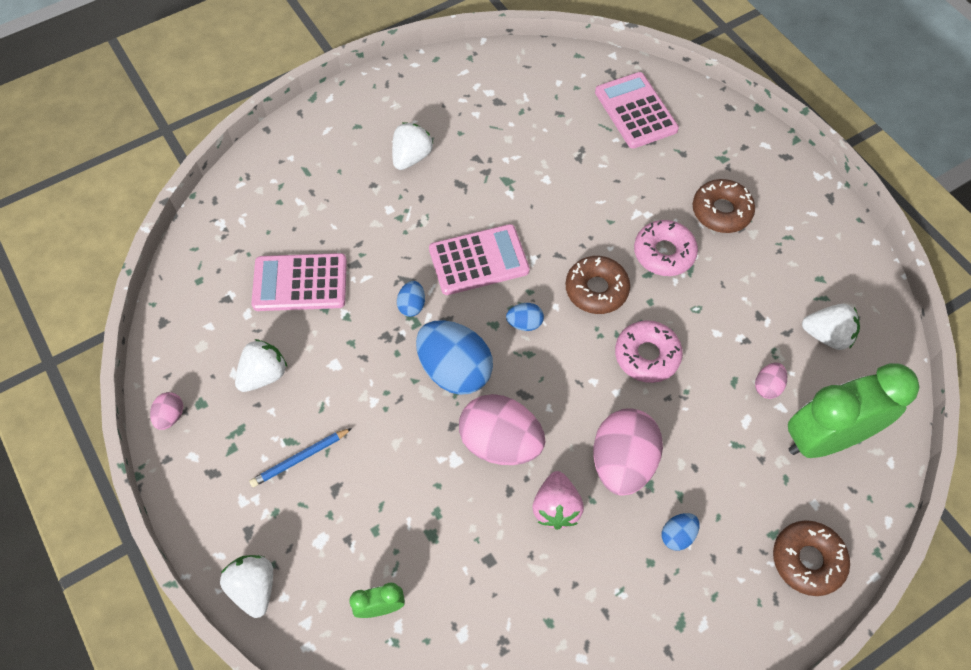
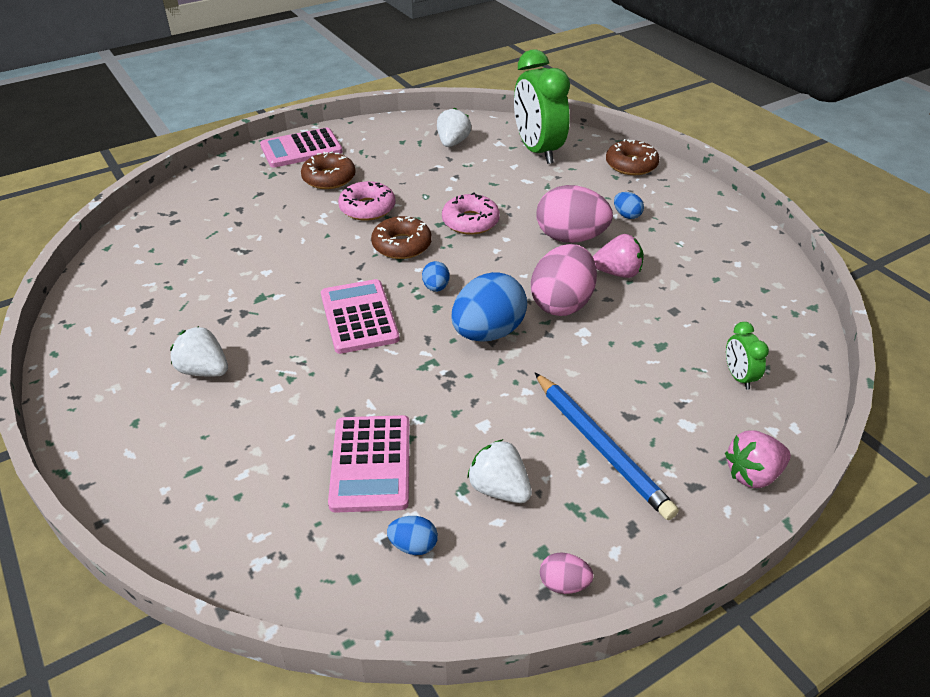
camera: 90 degrees left, 20 degrees down
white strawberry [220,555,273,618] -> pink strawberry [725,431,791,488]
blue pencil [249,428,352,487] -> blue pencil [535,373,679,520], size x1.73
blue egg [397,281,425,317] -> blue egg moved to [387,516,438,555]
pink calculator [595,72,679,149] -> pink calculator moved to [260,128,343,168]
pink egg [755,362,787,399] -> none

